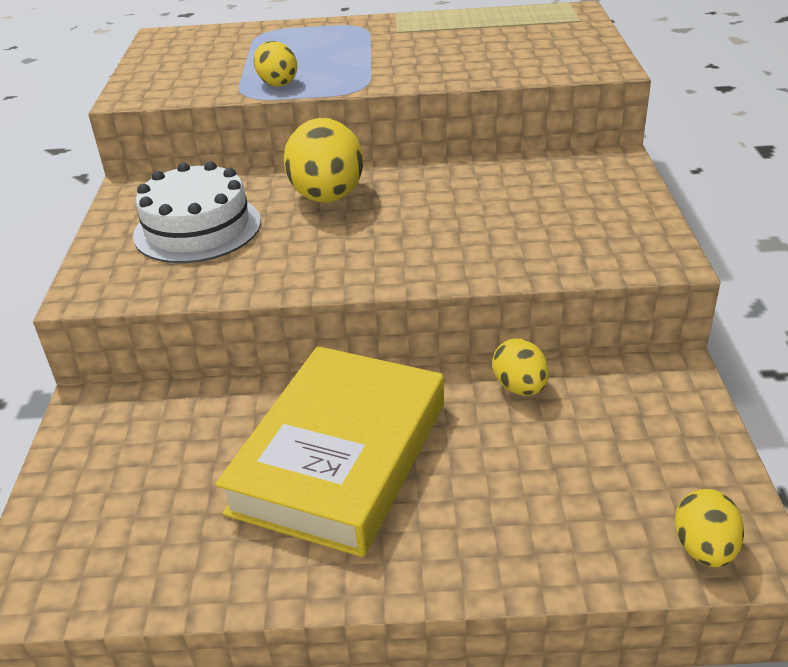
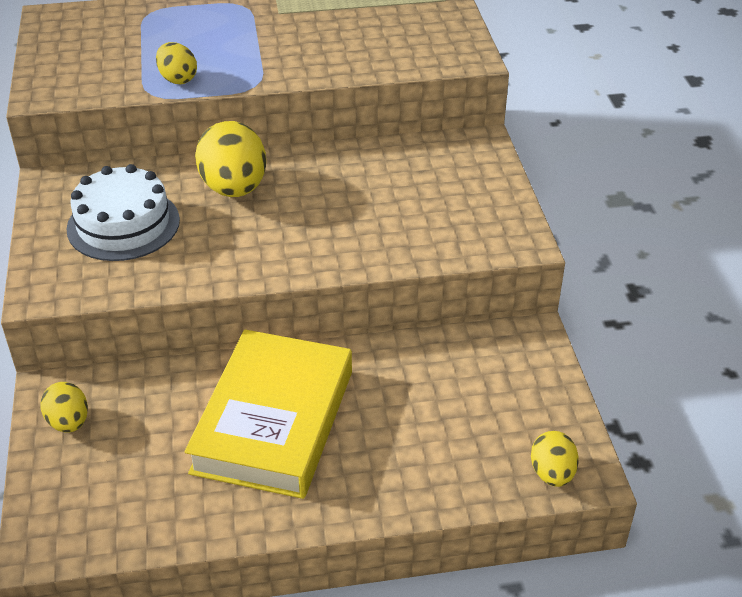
camera: 10 degrees left, 5 degrees up
yellow egg [492,338,549,396] -> yellow egg moved to [40,382,88,433]

